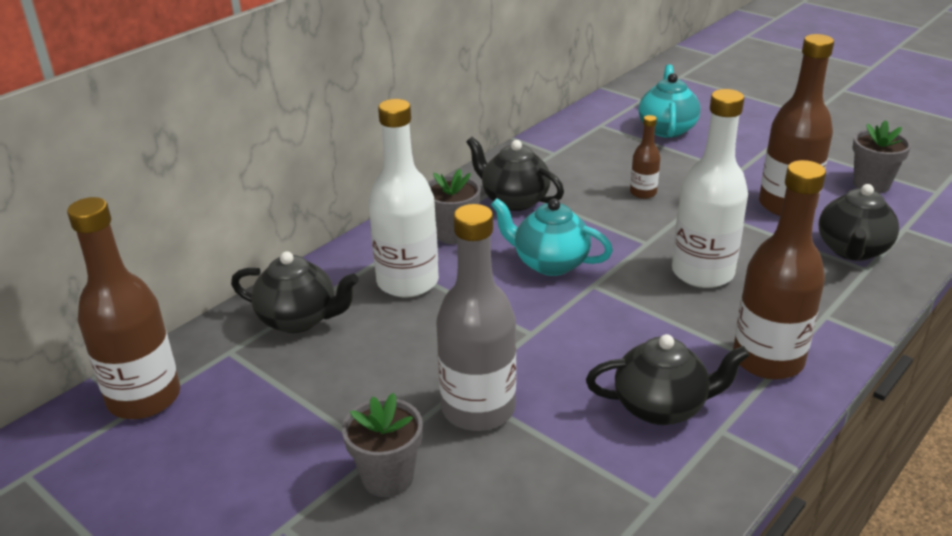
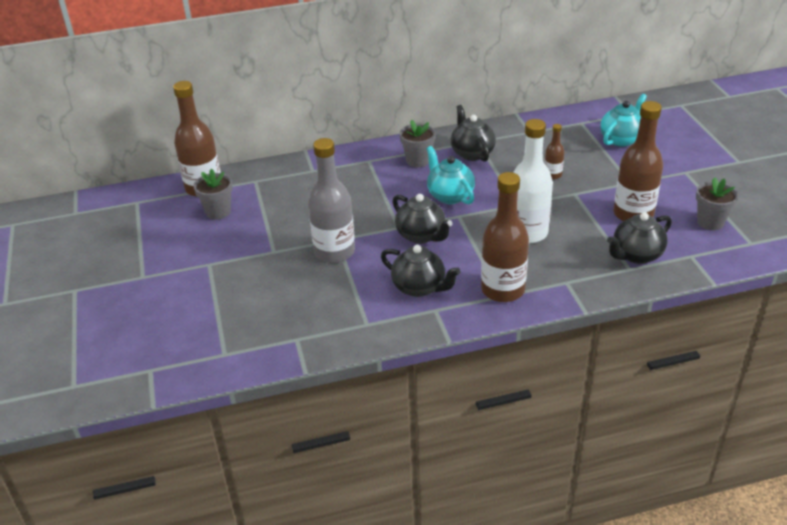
camera: 35 degrees right, 5 degrees up
black teapot [231,251,359,333] -> black teapot moved to [392,194,453,244]
grey flower pot [342,393,423,497] -> grey flower pot moved to [193,169,233,220]
white bottle [369,99,439,298] -> none

